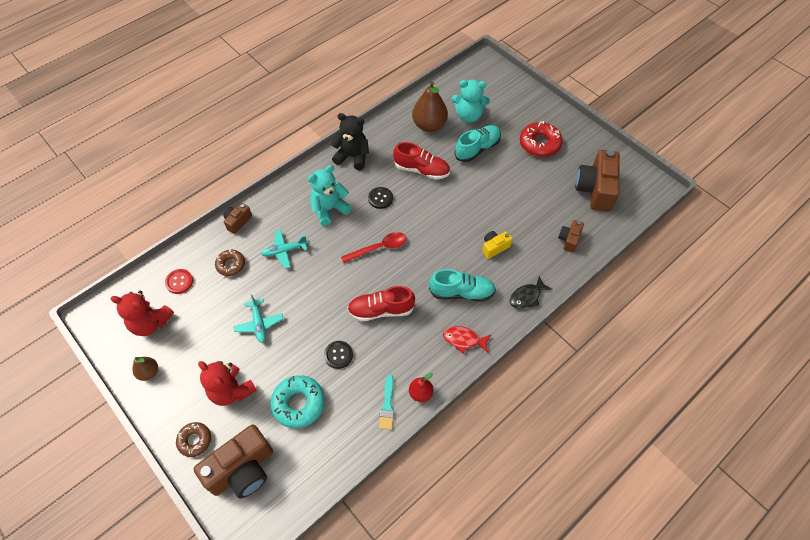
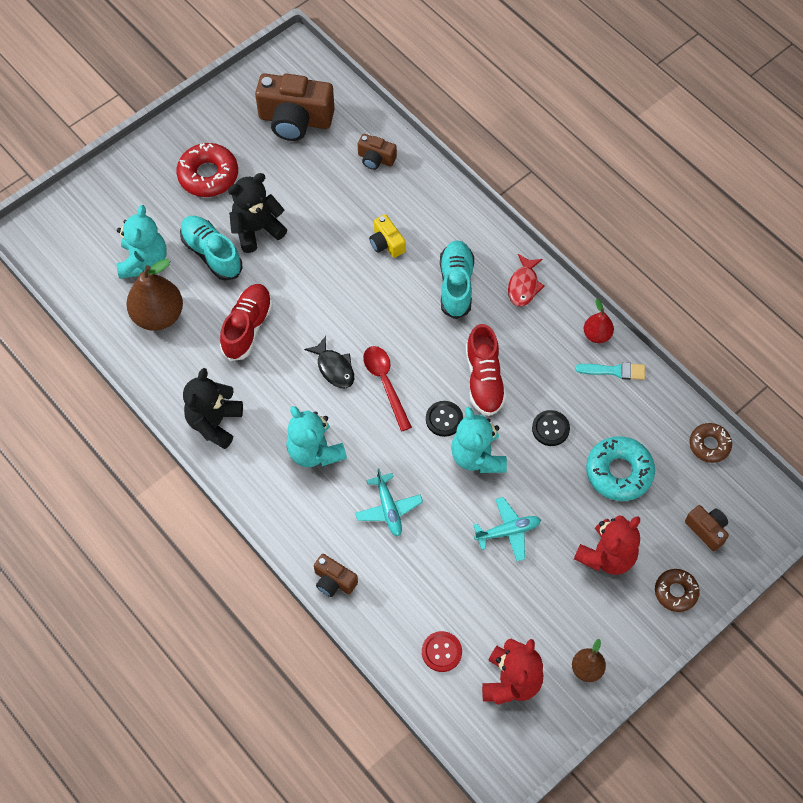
camera: 90 degrees left, 5 degrees up
brown camera [194,424,273,499] -> brown camera [685,505,729,551], size x0.50
brown donut [215,250,245,276] -> brown donut moved to [689,423,732,463]
black button [368,187,393,209] -> black button moved to [426,401,463,437]
black fish [510,276,552,309] -> black fish moved to [304,336,354,388]
none -> black teddy bear [228,173,287,253]
none -> turquoise teddy bear [451,407,507,473]

